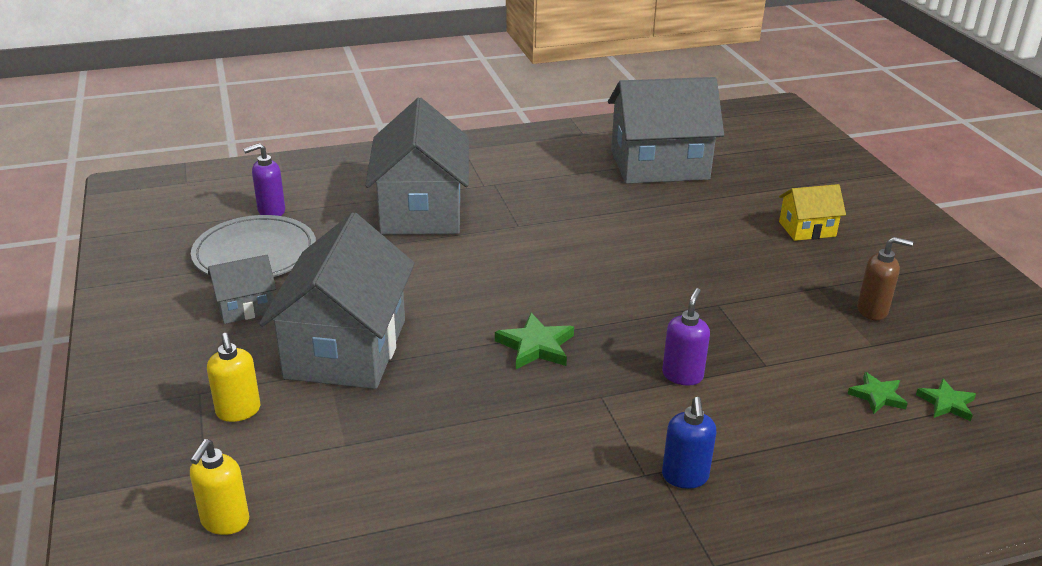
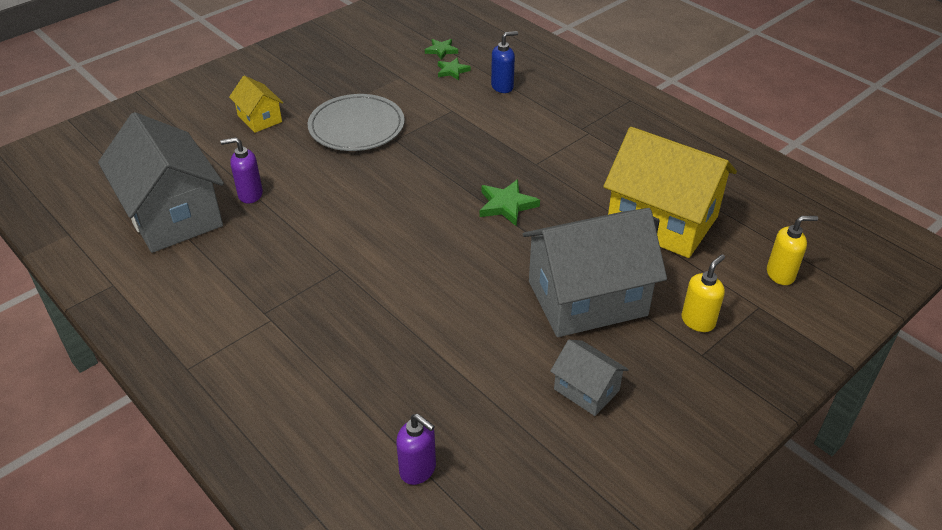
camera: 115 degrees left, 10 degrees up
grey plate [191,215,316,277] -> grey plate moved to [307,94,405,151]
grey house [365,98,469,235] -> none
purple soap dispenser [662,288,710,386] -> purple soap dispenser moved to [220,137,263,204]
blue soap dispenser [662,397,716,489] -> blue soap dispenser moved to [491,31,518,93]
brown soap dispenser [857,237,913,320] -> none
none -> yellow house [603,127,737,258]

